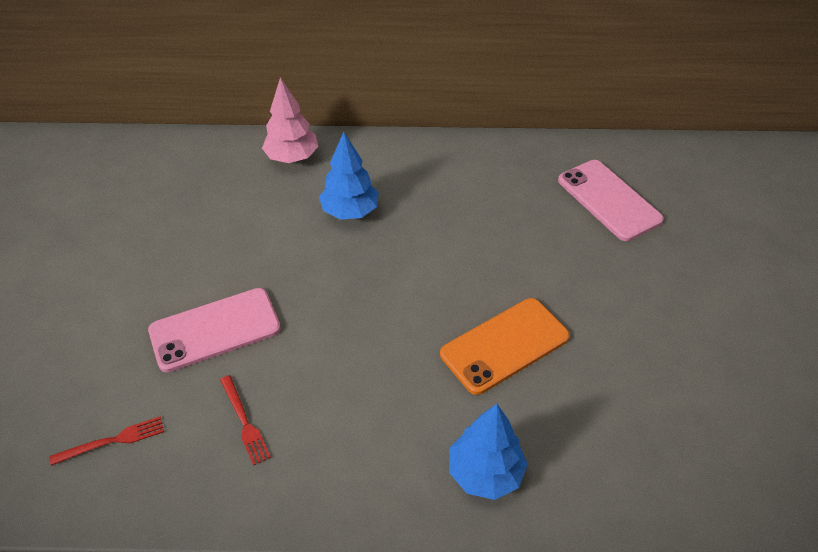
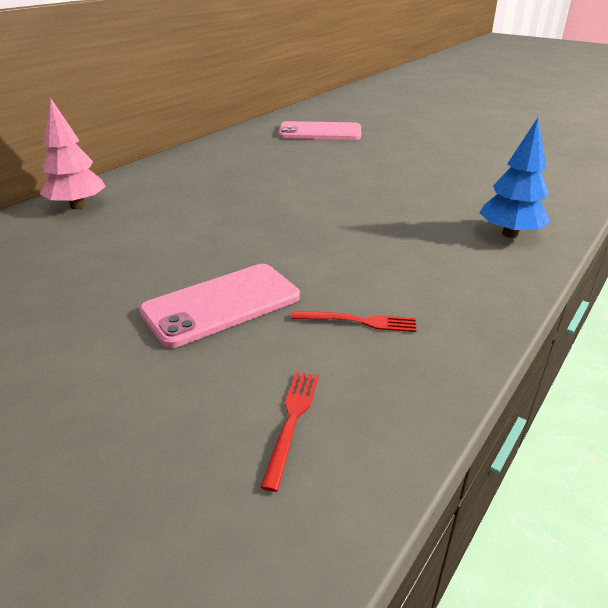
camera: 55 degrees left, 15 degrees down
pink phone [148,288,281,372] -> pink phone turned 45 degrees clockwise [139,264,300,348]
blue tree [319,132,379,220] -> none
orange phone [440,298,570,395] -> none

